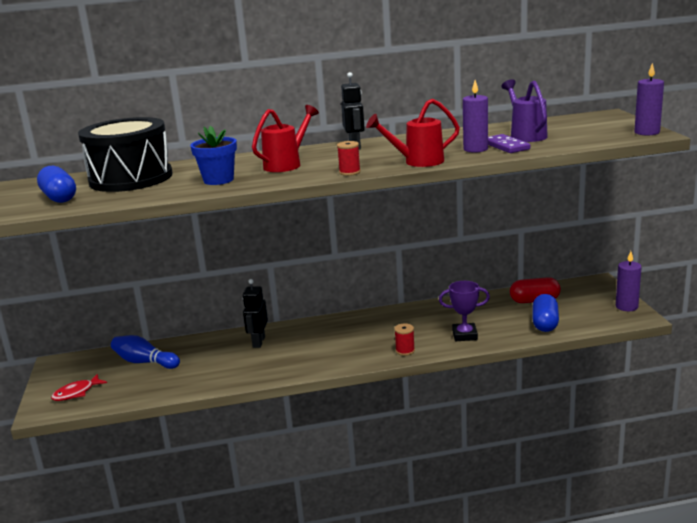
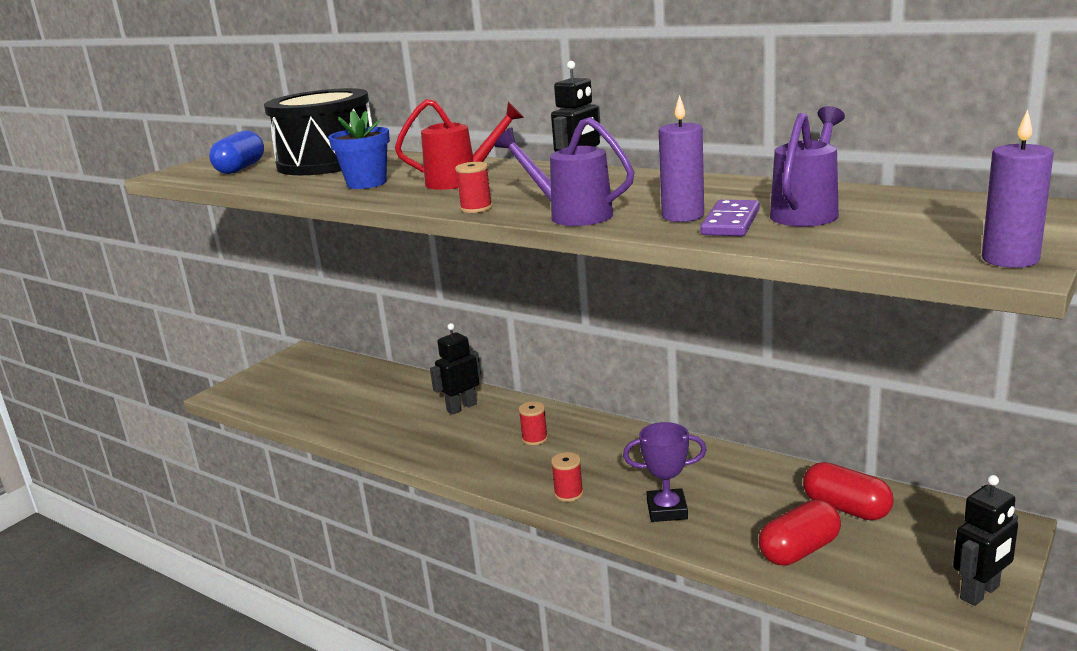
camera: 45 degrees right, 0 degrees up
red fish [51,374,107,401] -> none
blue bowling pin [111,335,180,369] -> none
red watering can [366,98,460,167] -> purple watering can [495,117,634,226]
purple trophy [439,281,490,341] -> purple trophy turned 45 degrees counterclockwise [623,422,707,522]
blue capsule [532,294,559,332] -> red capsule [759,500,841,566]
purple candle [616,251,642,311] -> black robot [953,475,1018,606]
none -> red spool [519,401,548,445]

